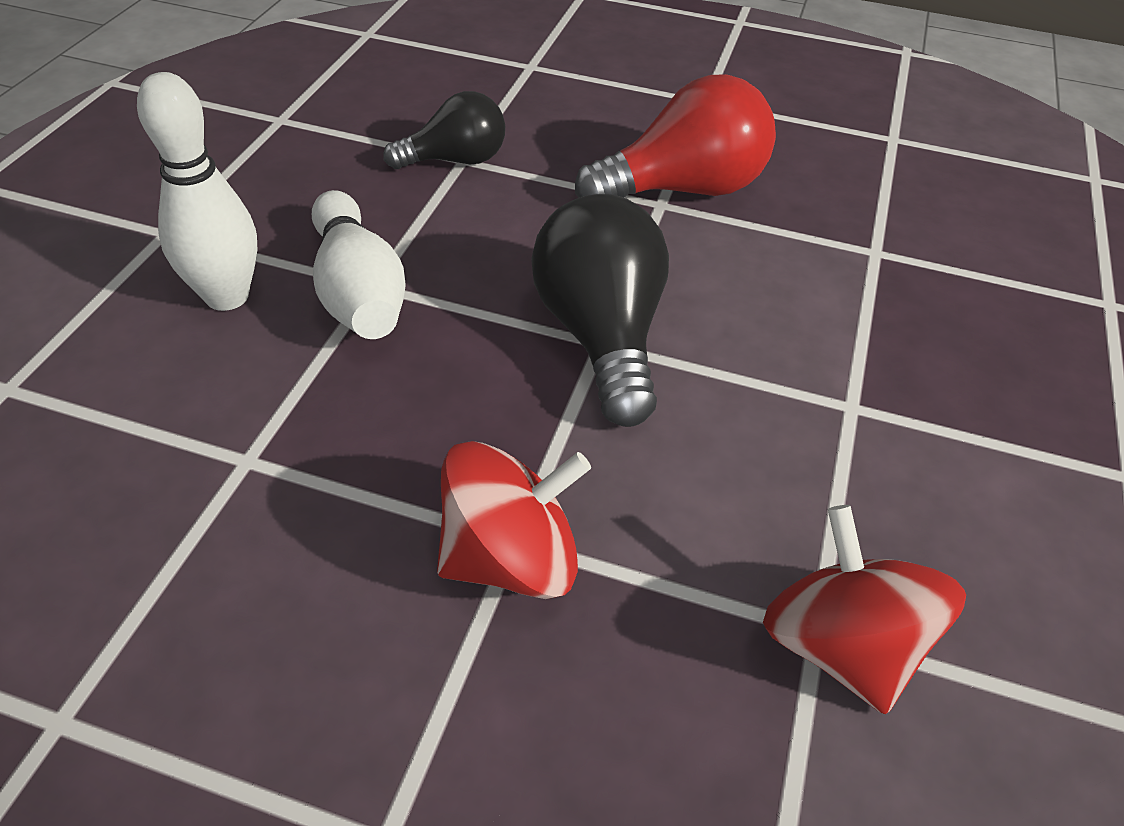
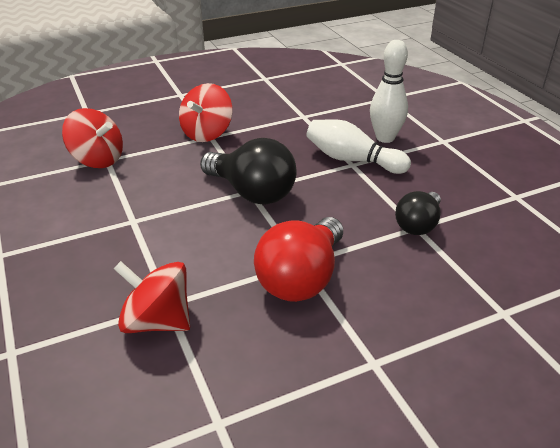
camera: 140 degrees right, 10 degrees down
none -> red spinning top [114,261,190,333]

